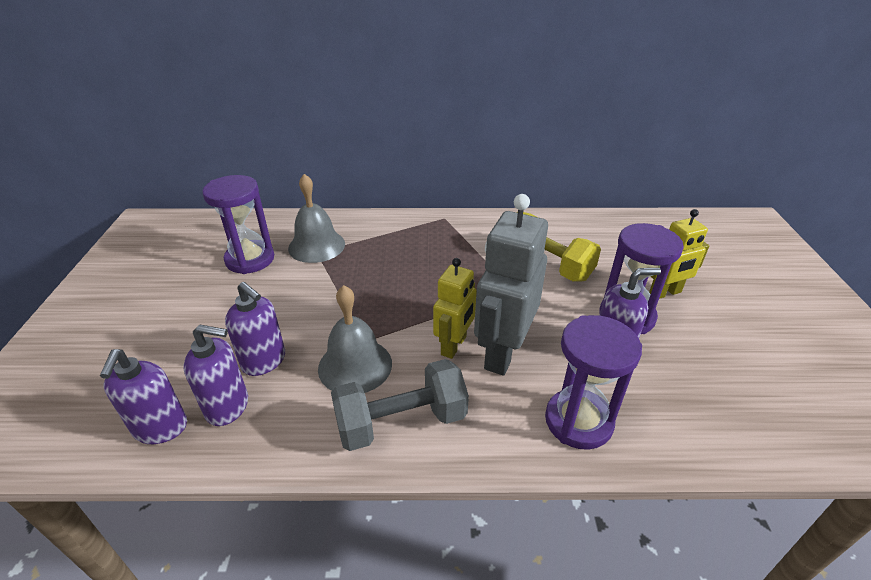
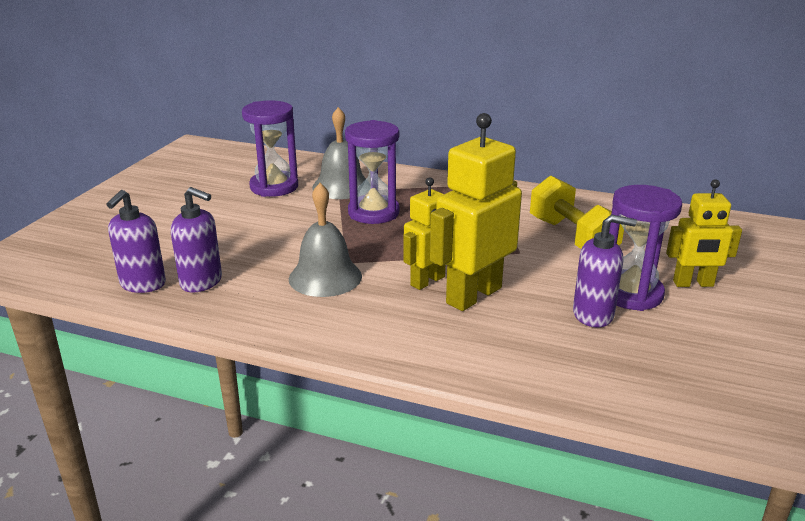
camera: 20 degrees right, 10 degrees down
purple soap dispenser [225,282,285,376] -> none
grey dumbbell [331,359,469,451] -> none
grey robot [474,194,548,376] -> yellow robot [430,113,522,311]
purple hourglass [545,315,642,450] -> purple hourglass moved to [345,120,400,224]

